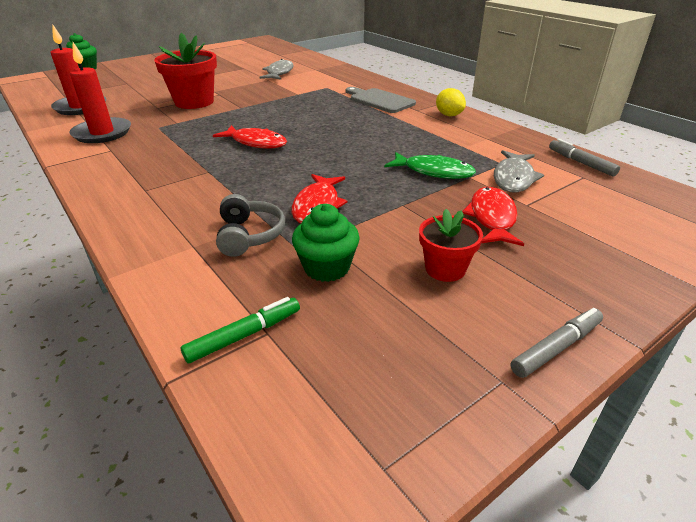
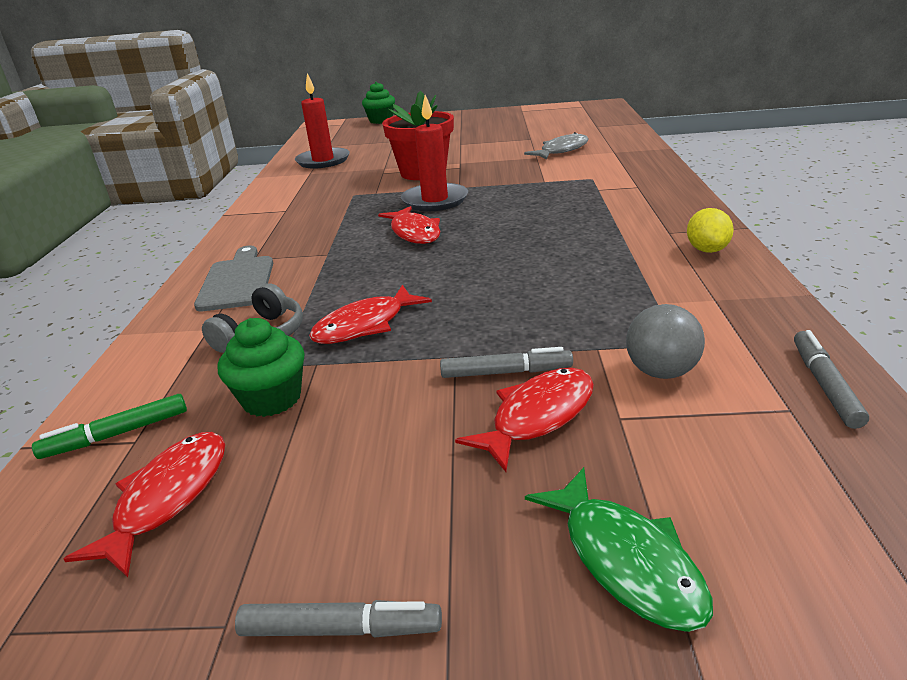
camera: 40 degrees right, 5 degrees down
red candle [70,42,131,143] -> red candle moved to [401,95,468,211]
green marker [181,297,300,363] -> green marker turned 150 degrees clockwise [32,394,187,459]
grey cutting board [346,87,416,113] -> grey cutting board moved to [194,246,273,311]
green fish [384,152,476,179] -> green fish moved to [525,467,713,632]
red flower pot [419,209,483,282] -> none
grey fish [494,150,544,192] -> grey ball [626,304,705,379]
none -> red fish [63,432,225,577]
none -> grey marker [440,347,573,378]

